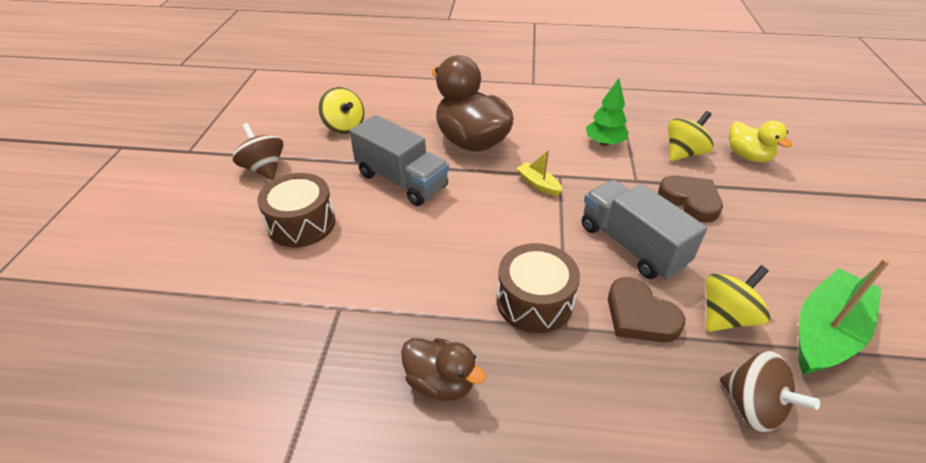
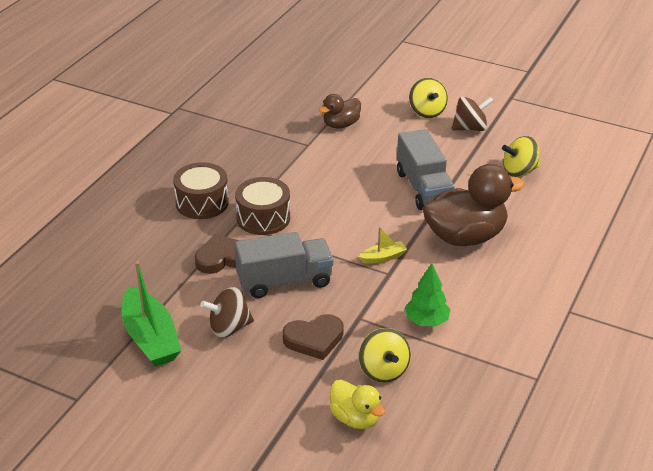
camera: 110 degrees right, 5 degrees down
brown drum [257,173,335,248] -> brown drum moved to [173,162,229,219]
grey truck [350,115,449,206] -> grey truck turned 75 degrees counterclockwise [397,129,455,210]
brown duck [401,338,486,401] -> brown duck moved to [319,94,361,128]
yellow spinning top [706,265,770,332] -> yellow spinning top moved to [409,78,448,118]
brown spinning top [720,351,820,432] -> brown spinning top moved to [200,287,254,338]
yellow duck [729,121,793,162] -> yellow duck turned 120 degrees counterclockwise [330,380,385,429]

